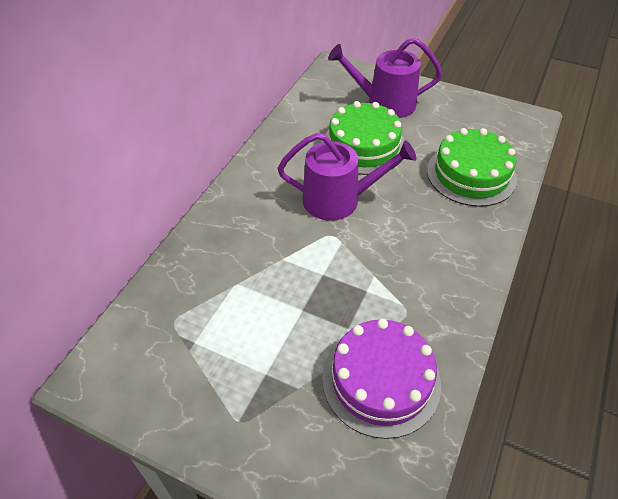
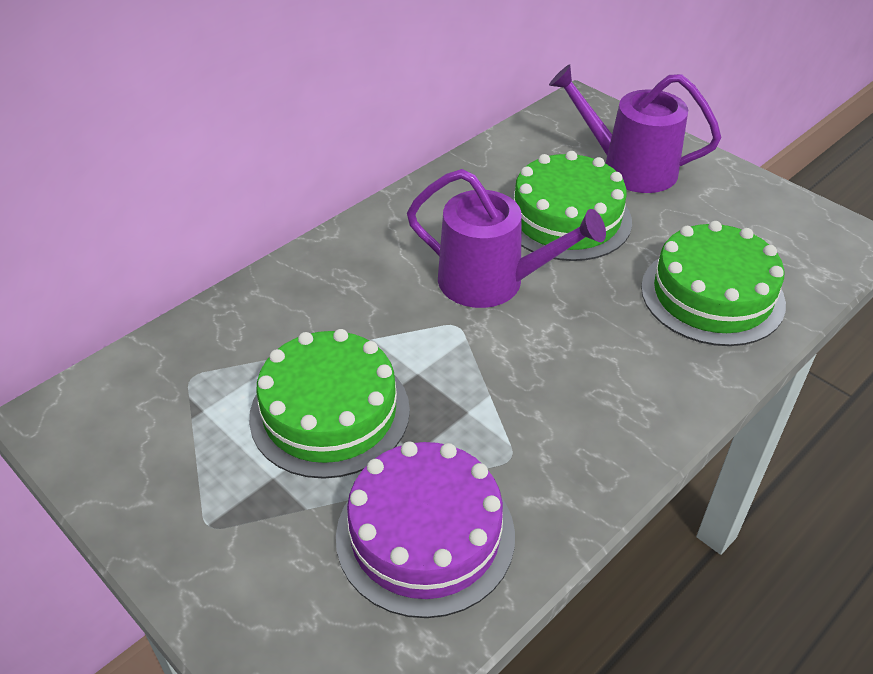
camera: 20 degrees right, 5 degrees down
none -> green cake [249,329,410,479]

